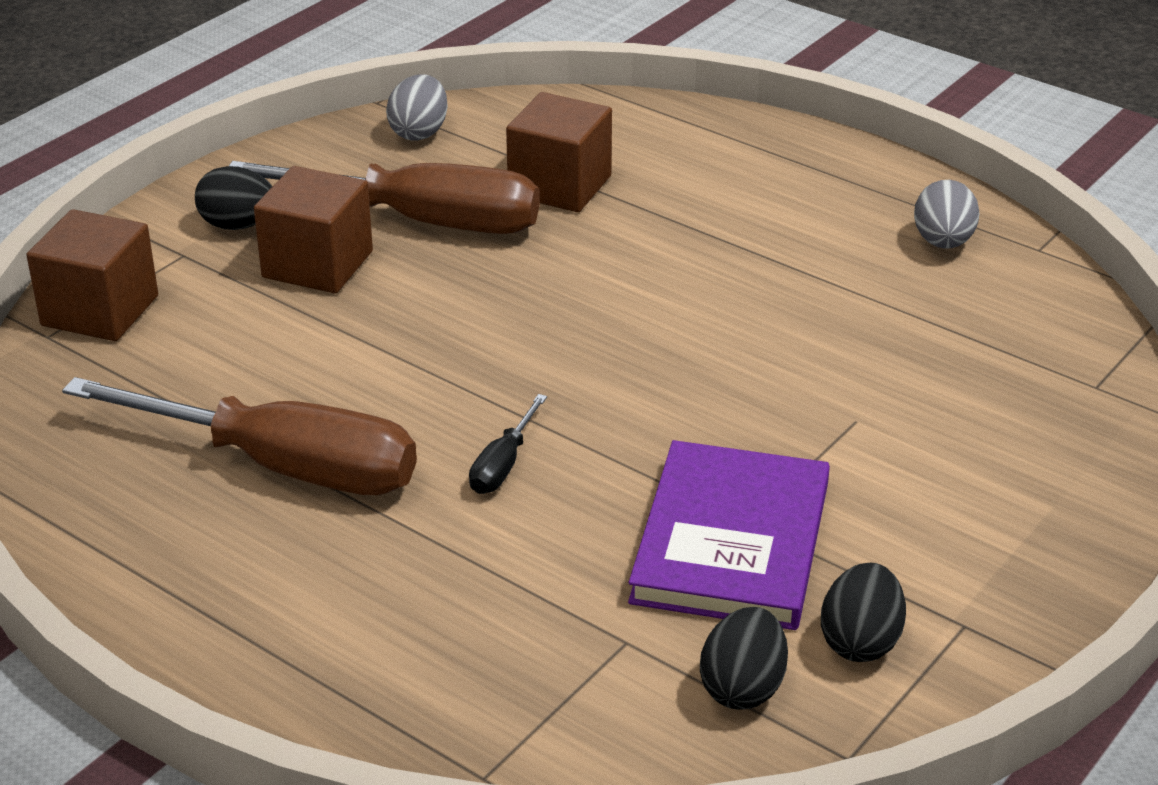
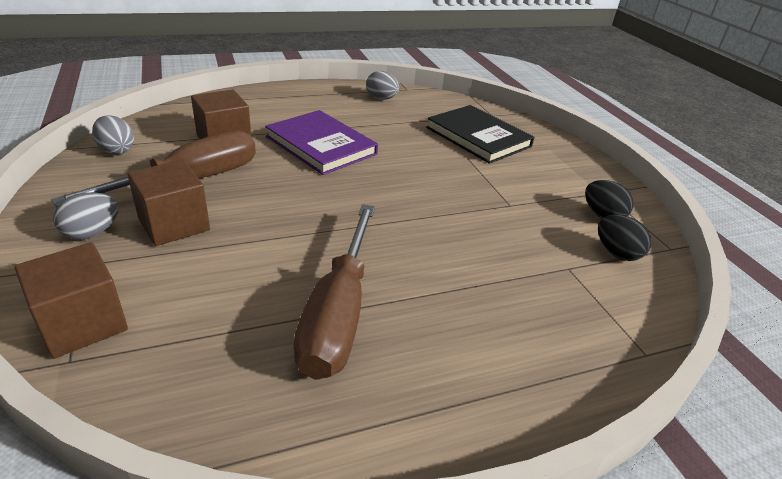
camera: 60 degrees left, 0 degrees up
brown screwdriver [62,377,417,495] -> brown screwdriver turned 135 degrees clockwise [293,204,375,380]
black egg [195,166,273,230] -> grey egg [53,192,119,240]
black screwdriver [469,394,547,494] -> none
purple book [628,440,830,630] -> purple book moved to [265,110,378,175]
none -> black book [426,105,534,164]

